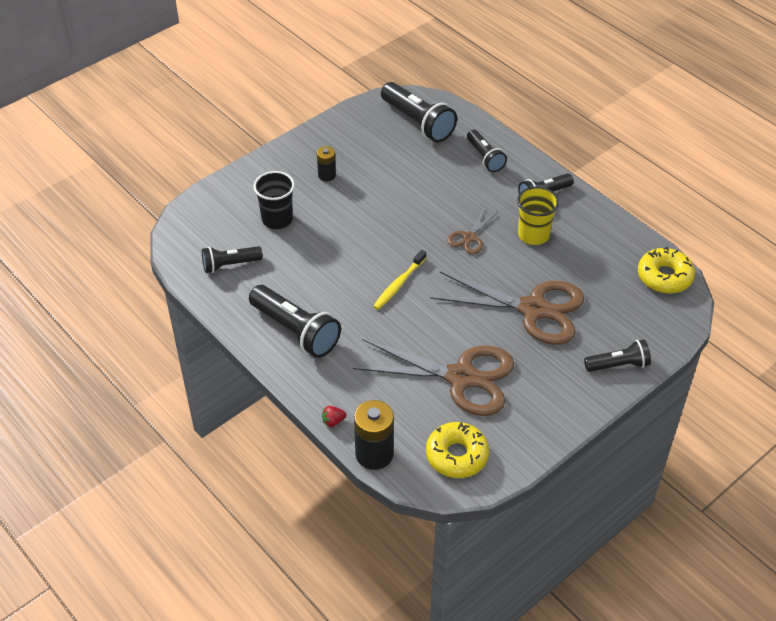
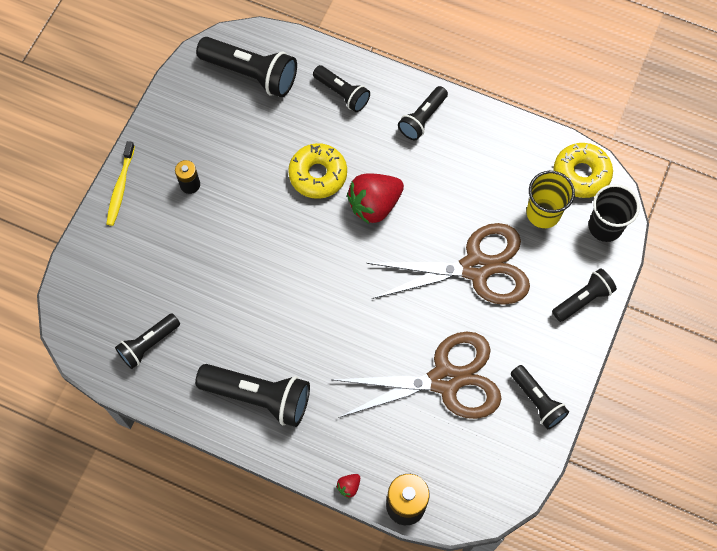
camera: 25 degrees left, 20 degrees up
black cup [254,171,295,229] -> black cup moved to [588,184,640,242]
yellow toothbrush [373,250,426,310] -> yellow toothbrush moved to [106,141,135,226]
yellow donut [426,422,489,478] -> yellow donut moved to [288,143,347,199]
brown scissors [447,208,497,254] -> red strawberry [347,173,404,224]
yellow cup [517,186,559,245] -> yellow cup moved to [527,171,575,228]
none -> black flashlight [511,365,569,430]

